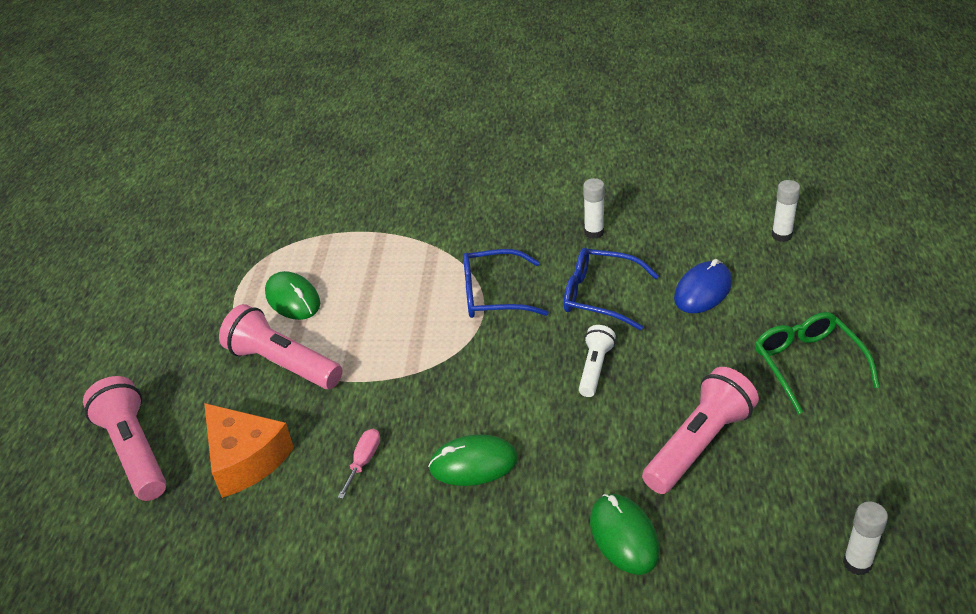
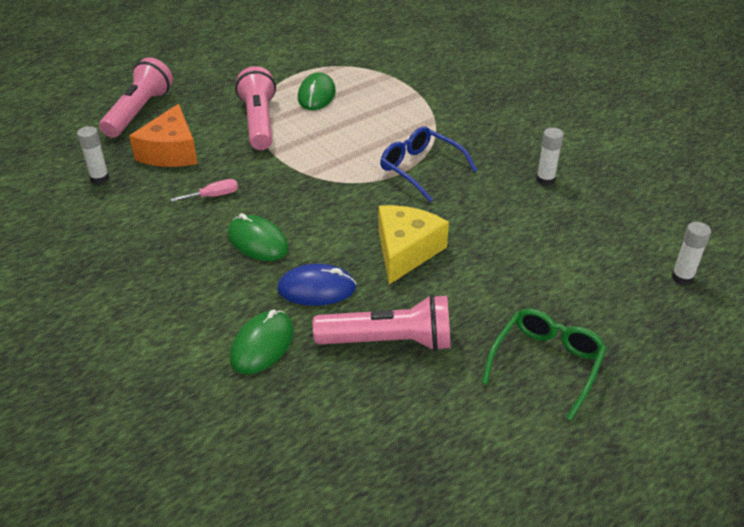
camera: 45 degrees right, 0 degrees up
blue glasses [564,248,659,330] -> none
white flashlight [579,325,616,397] -> yellow cheese [378,205,449,284]
blue mouse [674,259,732,313] -> blue mouse moved to [277,264,356,306]
white glue stick [843,502,888,575] -> white glue stick moved to [77,126,109,184]

